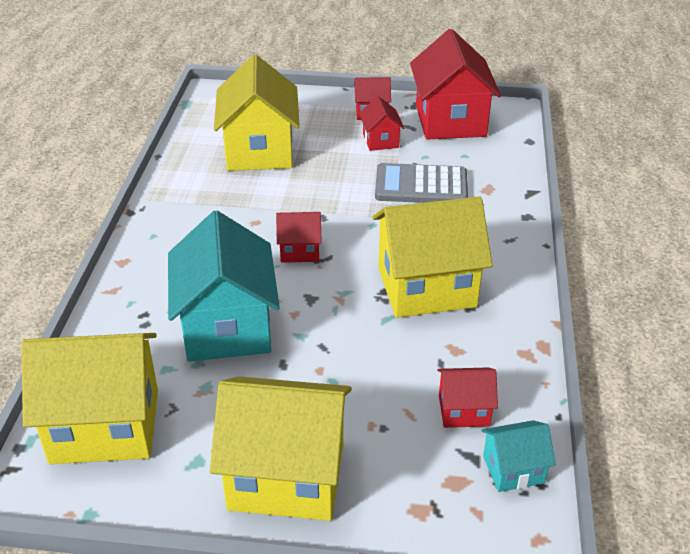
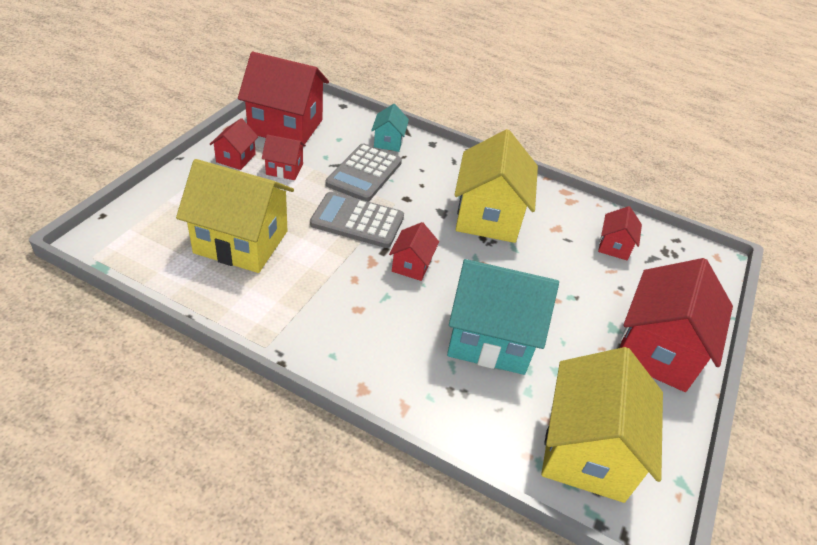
camera: 75 degrees left, 5 degrees up
yellow house [210,376,352,521] -> red house [620,258,733,392]
turquoise house [482,420,556,492] -> turquoise house moved to [371,104,409,152]
none -> grey calculator [310,192,404,248]

